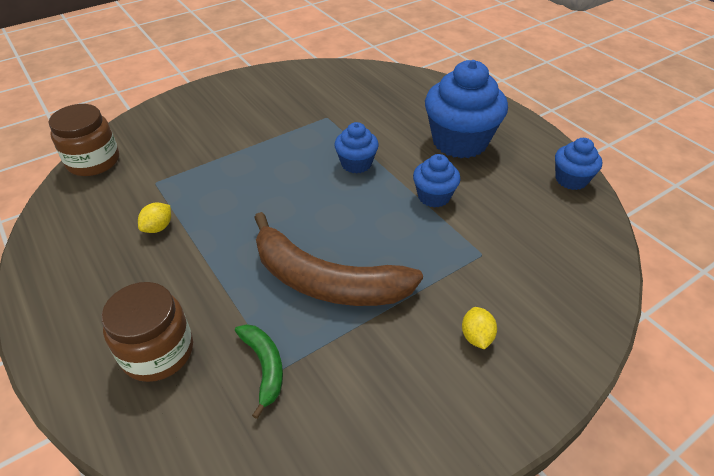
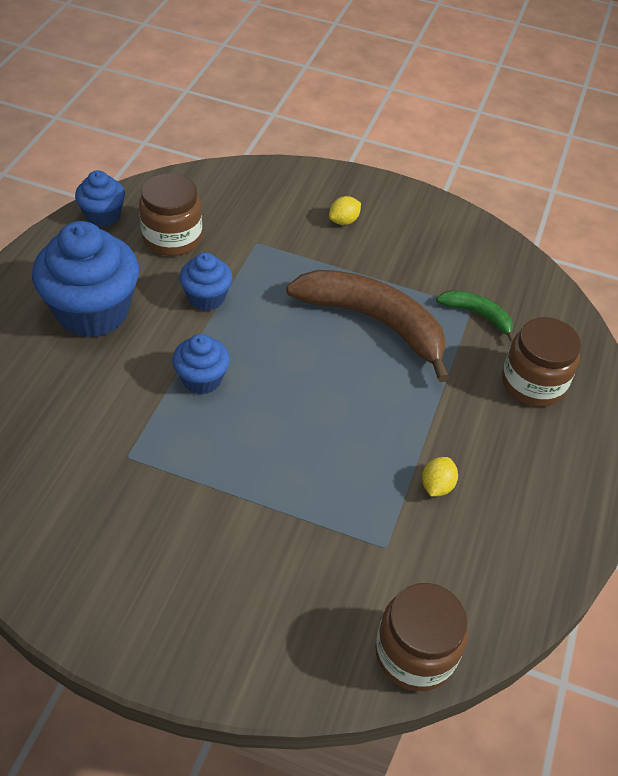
camera: 130 degrees left, 5 degrees up
yellow lemon [138,203,171,233] -> yellow lemon turned 60 degrees counterclockwise [422,457,458,497]
green banana [235,324,283,419] -> green banana turned 90 degrees clockwise [436,290,514,343]
brown banana [254,212,423,306] -> brown banana turned 45 degrees counterclockwise [286,270,450,382]
none -> brown jar [139,173,202,256]

